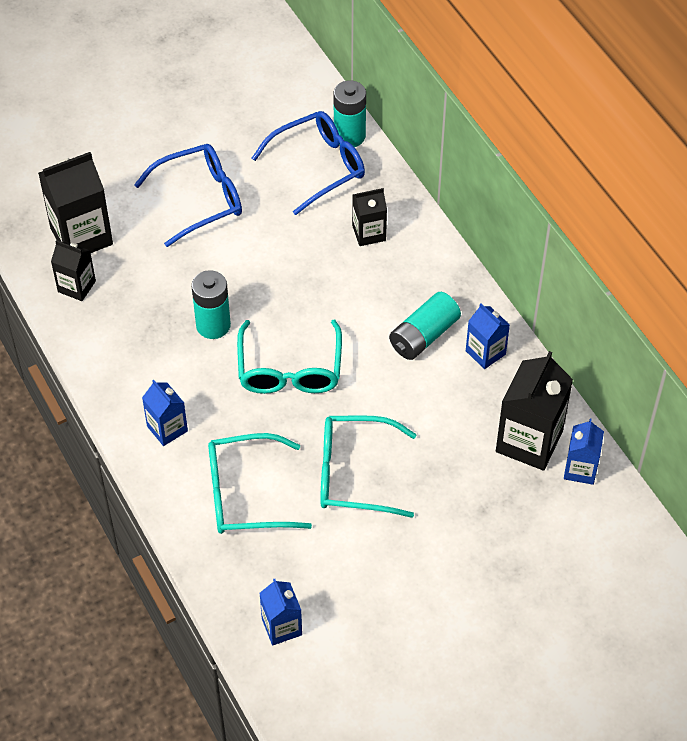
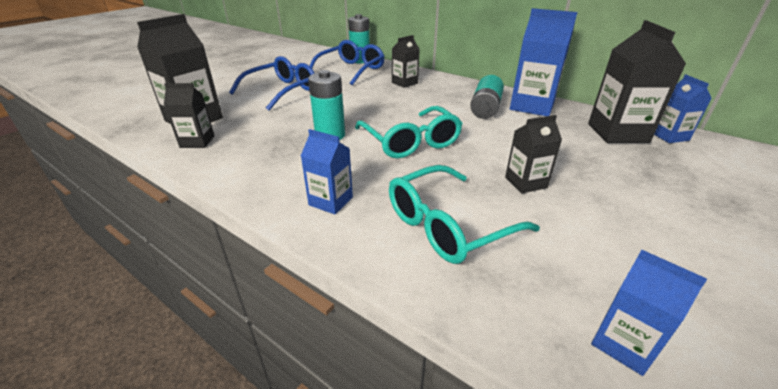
camera: 25 degrees left, 20 degrees down
turquoise glasses [320,415,417,518] -> black carton [505,115,562,193]
blue carton [466,303,510,369] -> blue carton [510,8,577,116], size x1.75

